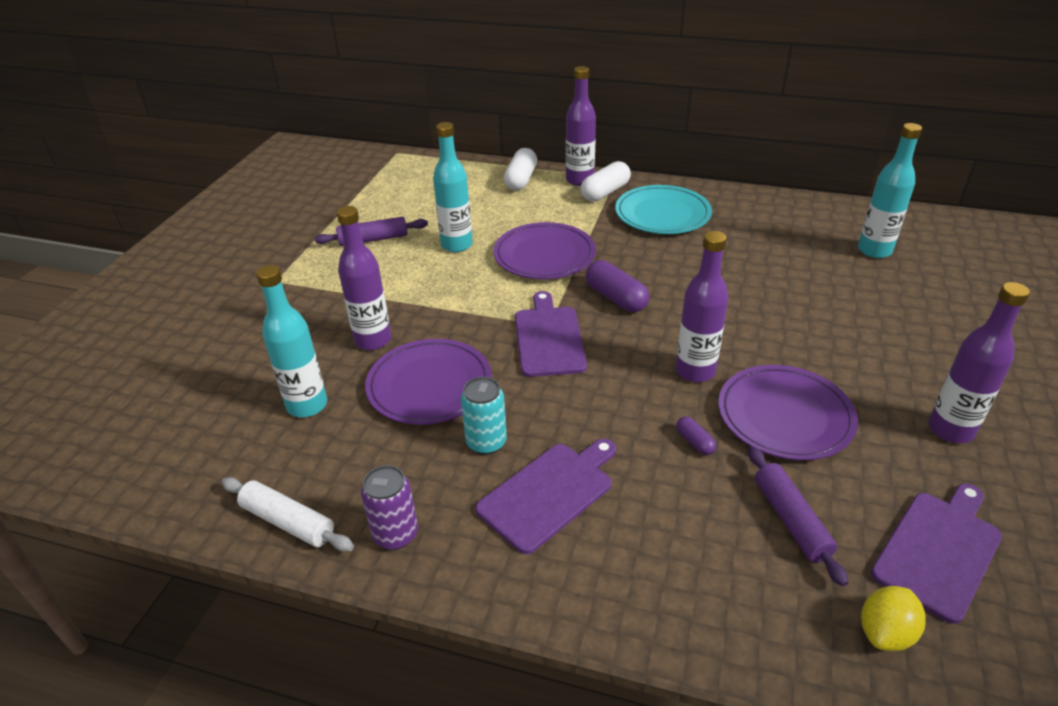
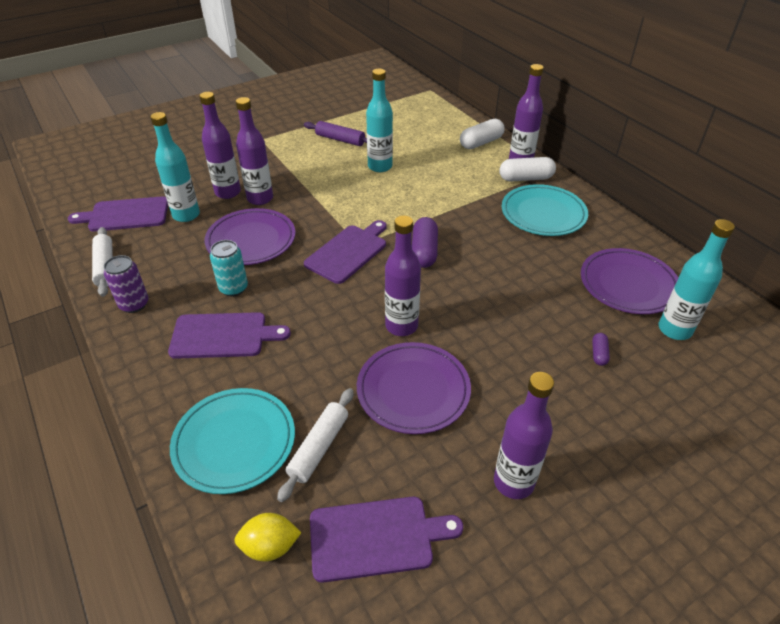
camera: 40 degrees right, 5 degrees up
purple plate [493,222,596,279] -> purple plate moved to [581,248,678,314]
purple capsule [676,416,716,455] -> purple capsule moved to [592,333,610,366]
purple rolling pin [748,447,848,587] -> white rolling pin [277,388,354,502]
none -> purple cutting board [68,196,168,231]
none -> turquoise plate [170,388,295,494]
none -> purple bottle [199,92,241,199]

